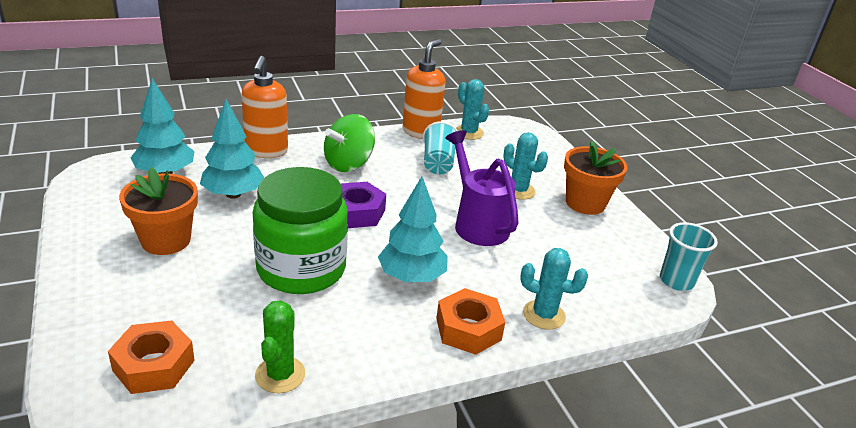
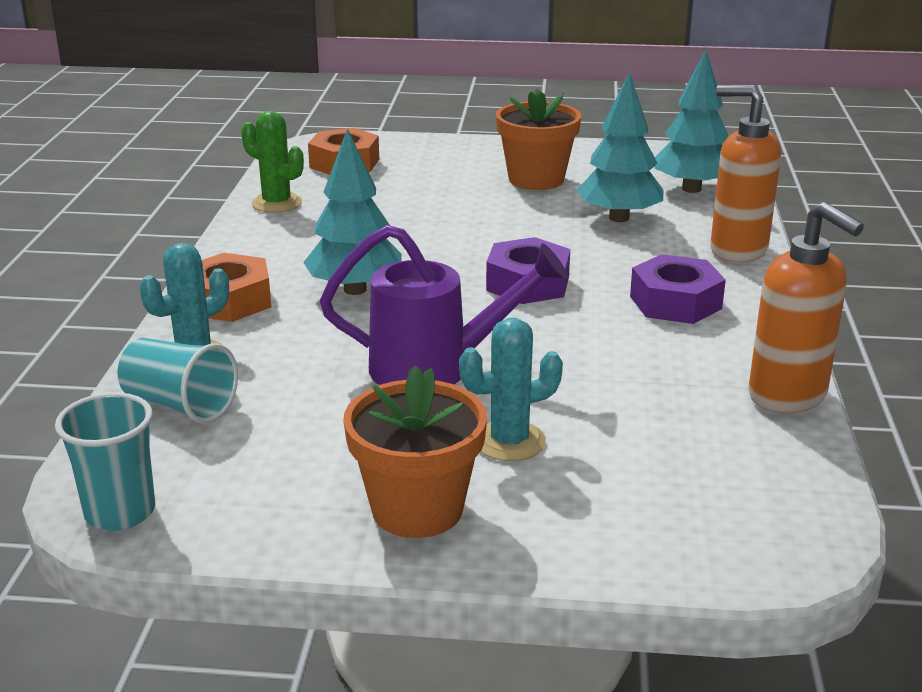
camera: 120 degrees right, 5 degrees down
green jar [253,167,348,294] -> none
green spinning top [324,114,375,172] -> purple nut [630,254,726,324]
turquoise cup [423,121,458,174] -> turquoise cup moved to [118,338,238,424]
turquoise cactus [456,79,489,140] -> none

